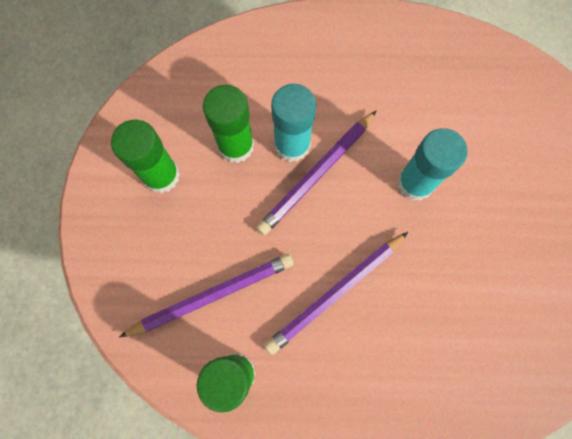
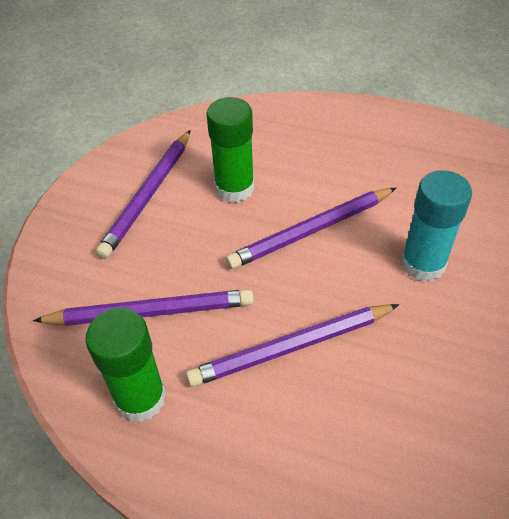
camera: 20 degrees right, 25 degrees down
green glue stick [111,120,180,193] -> purple pencil [96,130,191,259]
turquoise glue stick [271,84,316,162] -> none

